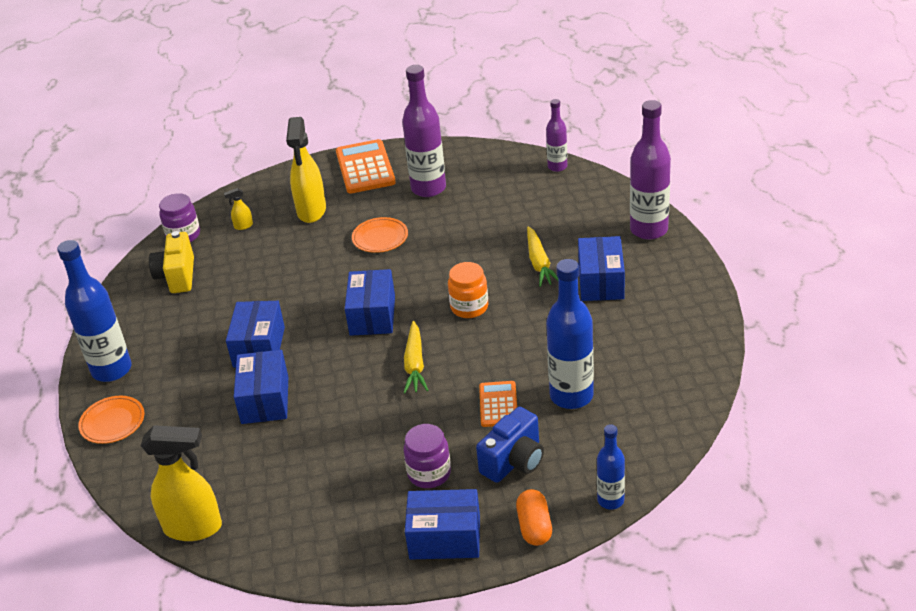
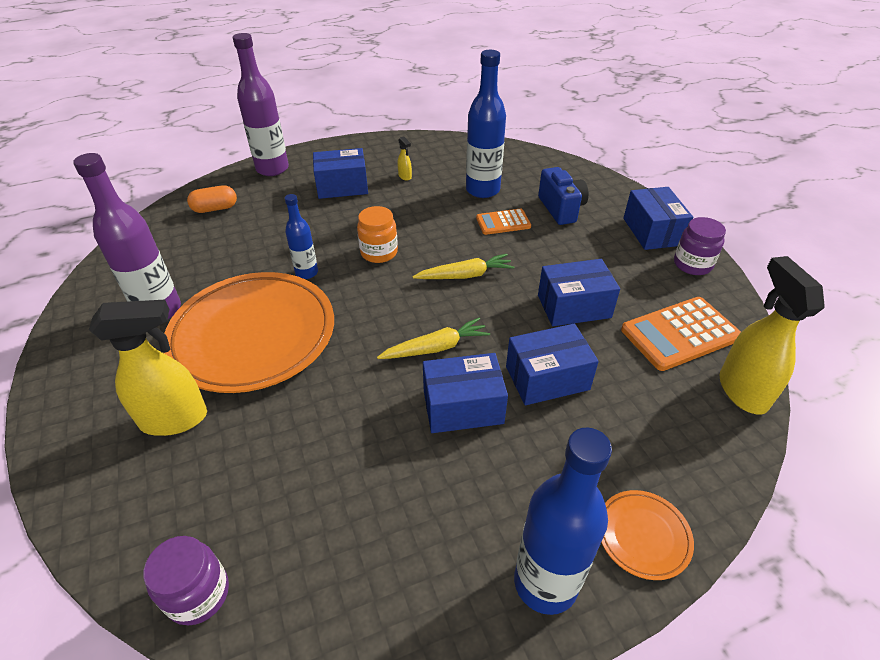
camera: 105 degrees left, 5 degrees up
yellow camera [149,231,194,293] -> none
yellow spray bottle [224,188,253,230] -> yellow spray bottle moved to [398,136,412,181]
orange calculator [336,139,396,194] -> orange calculator moved to [621,297,741,371]
blue box [345,269,395,336] -> blue box moved to [538,259,620,326]
orange plate [352,217,408,253] -> orange plate [164,272,334,393], size x2.37
purple jar [403,424,451,488] -> purple jar moved to [674,217,726,275]
blue camera [476,407,544,483] -> blue camera turned 45 degrees clockwise [538,167,589,225]
orange capsule [516,489,552,546] -> orange capsule moved to [187,185,237,213]
yellow carrot [527,227,558,287] -> yellow carrot moved to [377,317,490,359]
purple bottle [546,99,567,172] -> none
blue bottle [597,424,625,510] -> blue bottle moved to [285,194,318,279]

